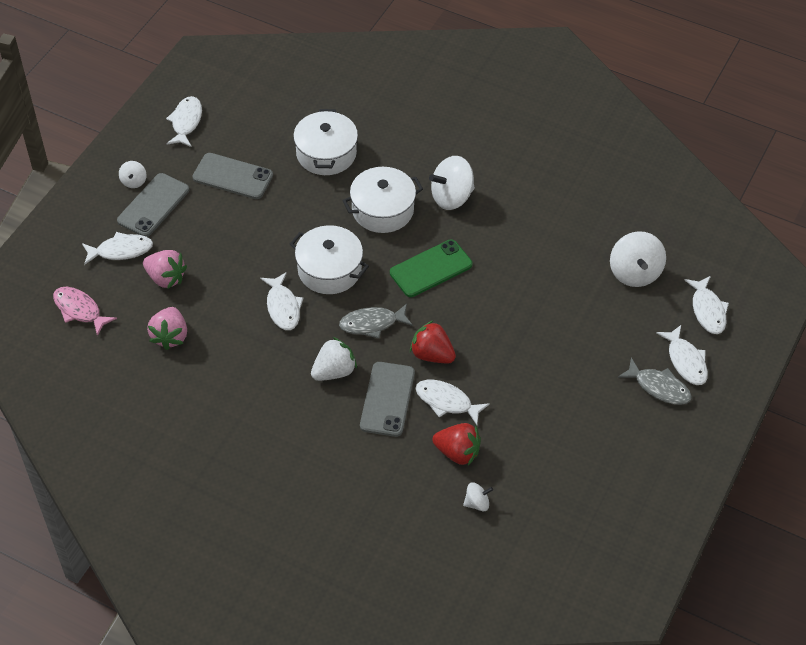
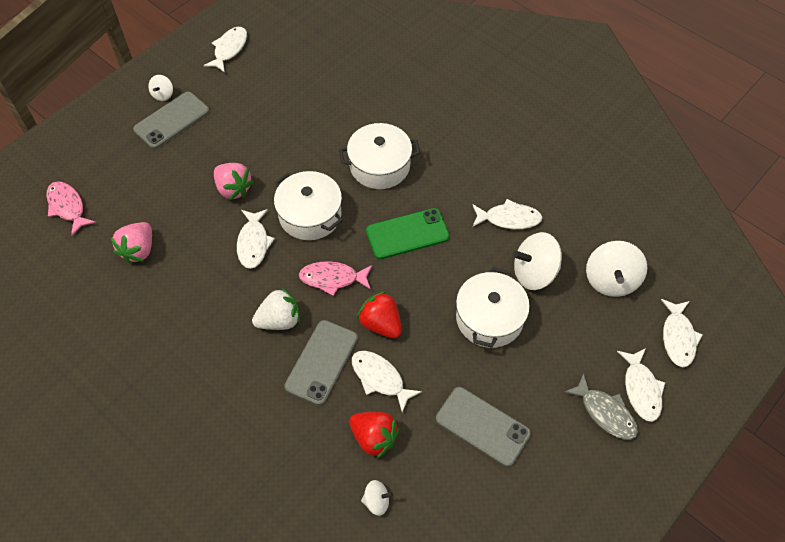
camera: 15 degrees right, 5 degrees up
white fish [82,232,153,265] -> white fish moved to [473,199,543,229]
pink strawberry [143,250,187,289] -> pink strawberry moved to [214,163,254,200]
grey phone [193,153,273,199] -> grey phone moved to [436,387,531,467]
white pot [293,109,358,175] -> white pot moved to [456,267,530,348]
grey fish [339,303,413,339] -> pink fish [299,261,372,296]
white spinning top [429,156,475,210] -> white spinning top moved to [513,232,562,290]

